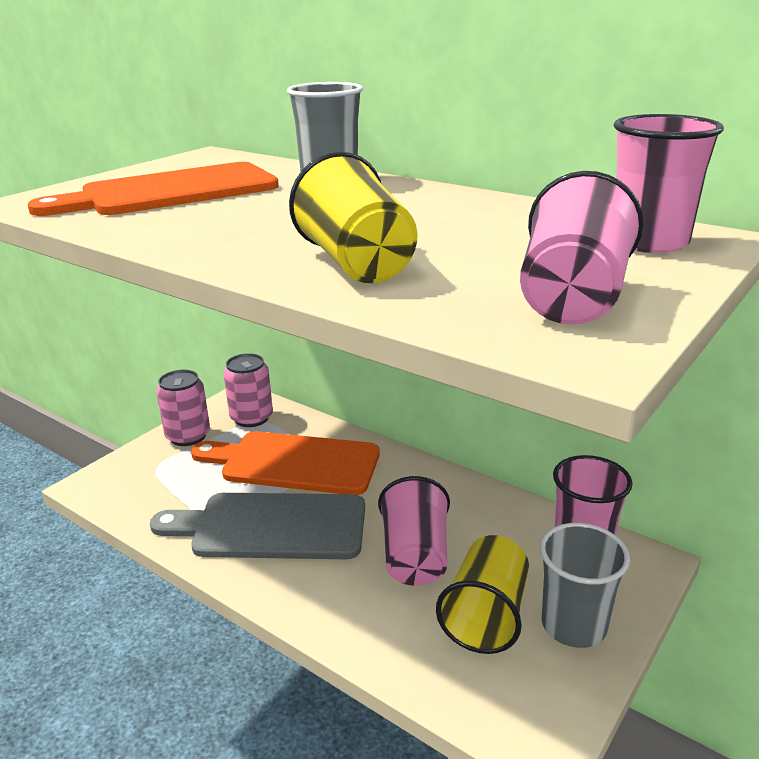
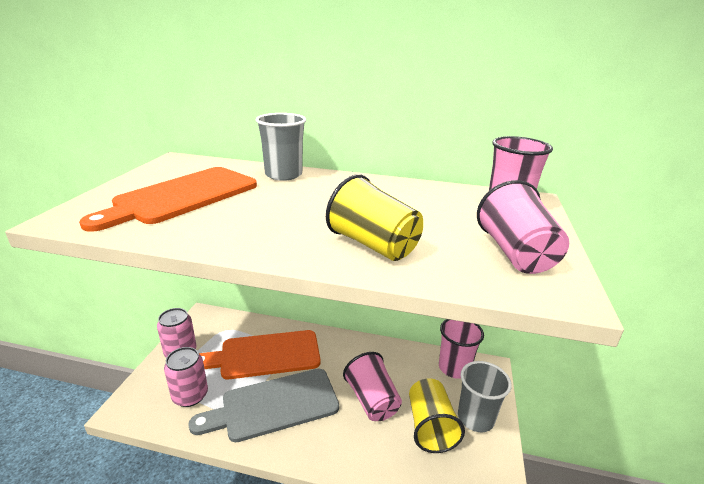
camera: 25 degrees left, 0 degrees up
pink can [223,353,273,427] -> pink can moved to [164,347,208,407]

